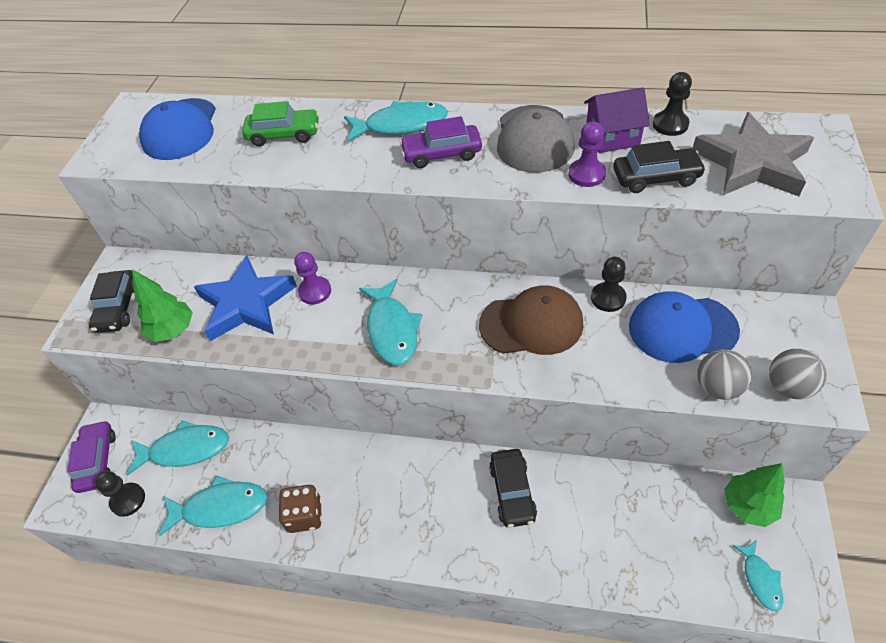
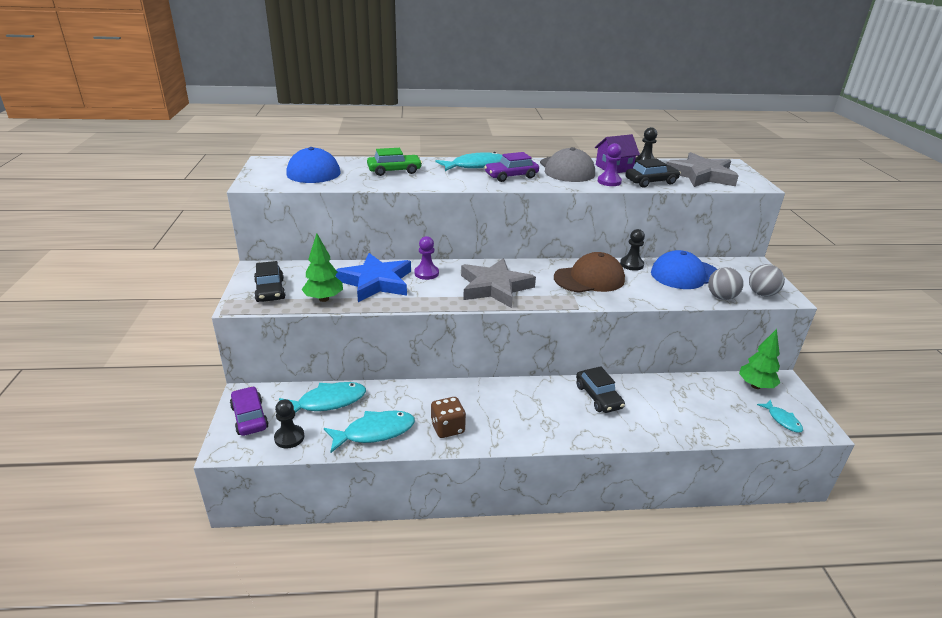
camera: 20 degrees left, 20 degrees down
turquoise fish [359,279,422,365] -> grey star [461,258,536,308]

